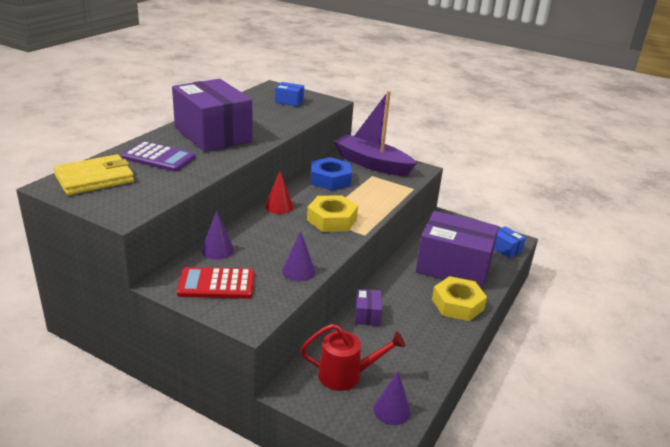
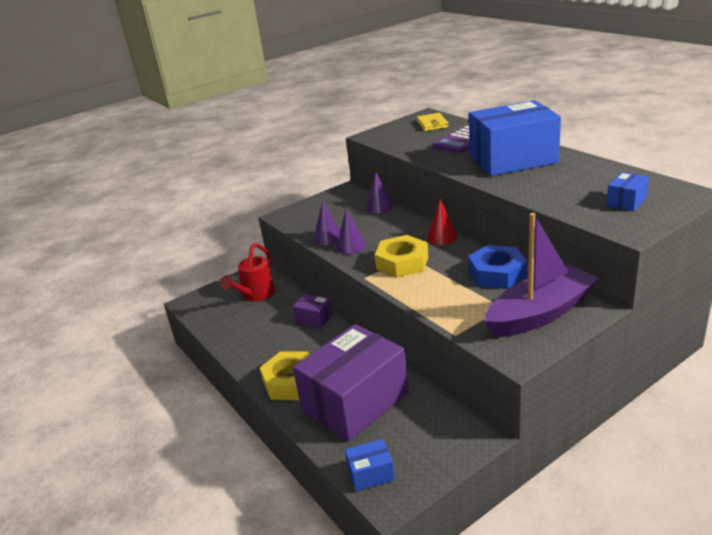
camera: 120 degrees right, 0 degrees up
yellow wallet [53,154,134,195] -> yellow wallet [417,113,448,131], size x0.64
purple box [172,79,252,152] -> blue box [469,100,561,176]
red calculator [177,267,254,299] -> none
purple cone [373,371,411,425] -> purple cone moved to [336,209,366,254]

